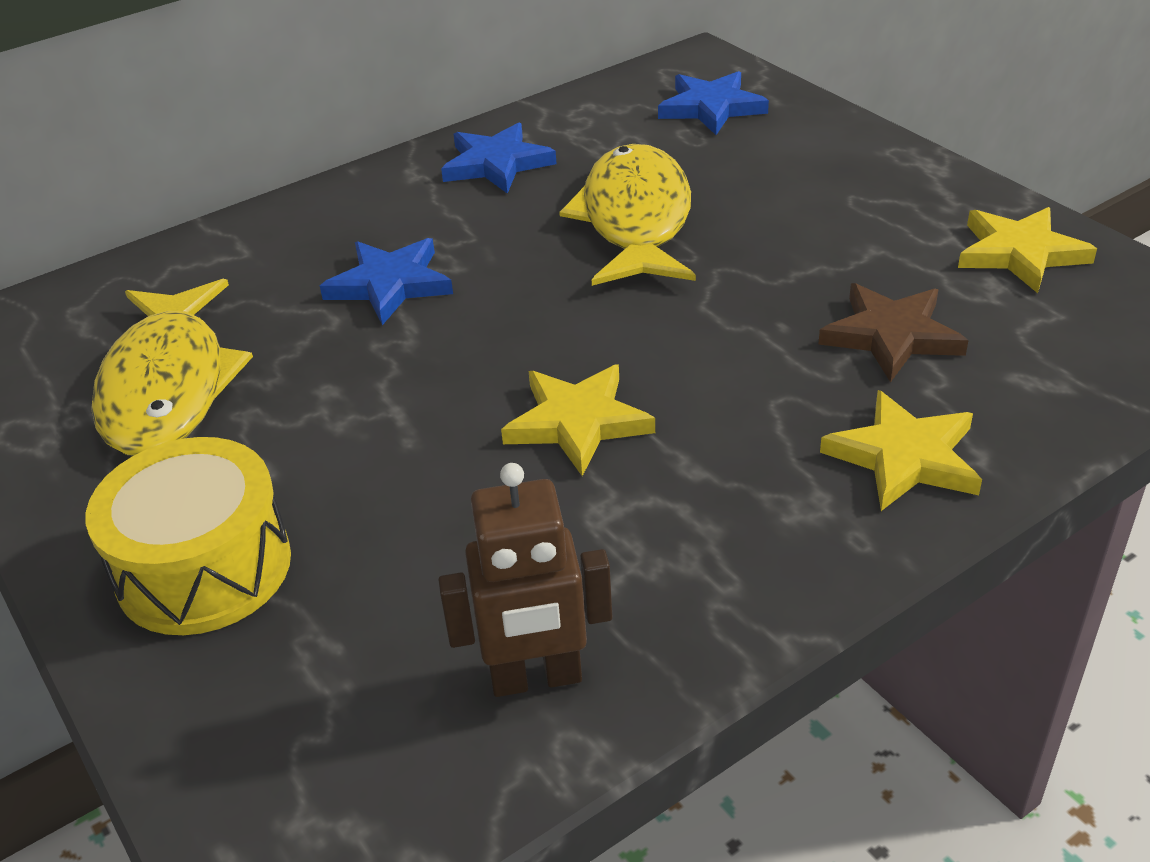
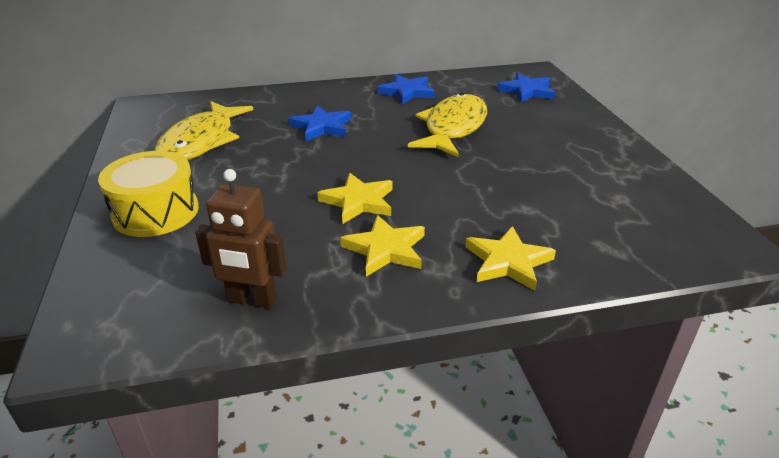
camera: 20 degrees right, 5 degrees down
brown star [818,283,969,383] -> none
yellow star [958,207,1097,293] -> yellow star moved to [340,215,425,277]

